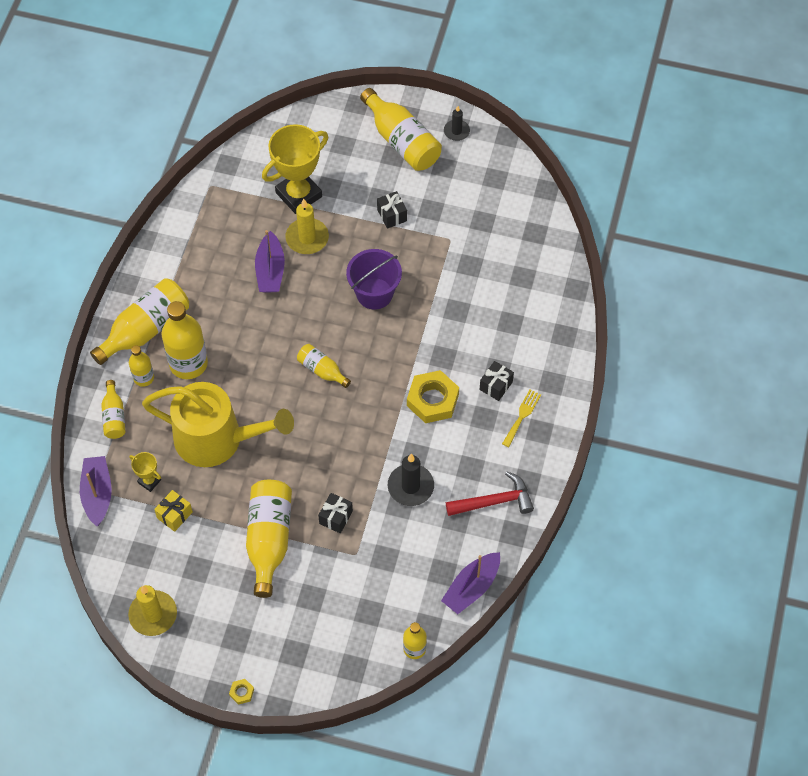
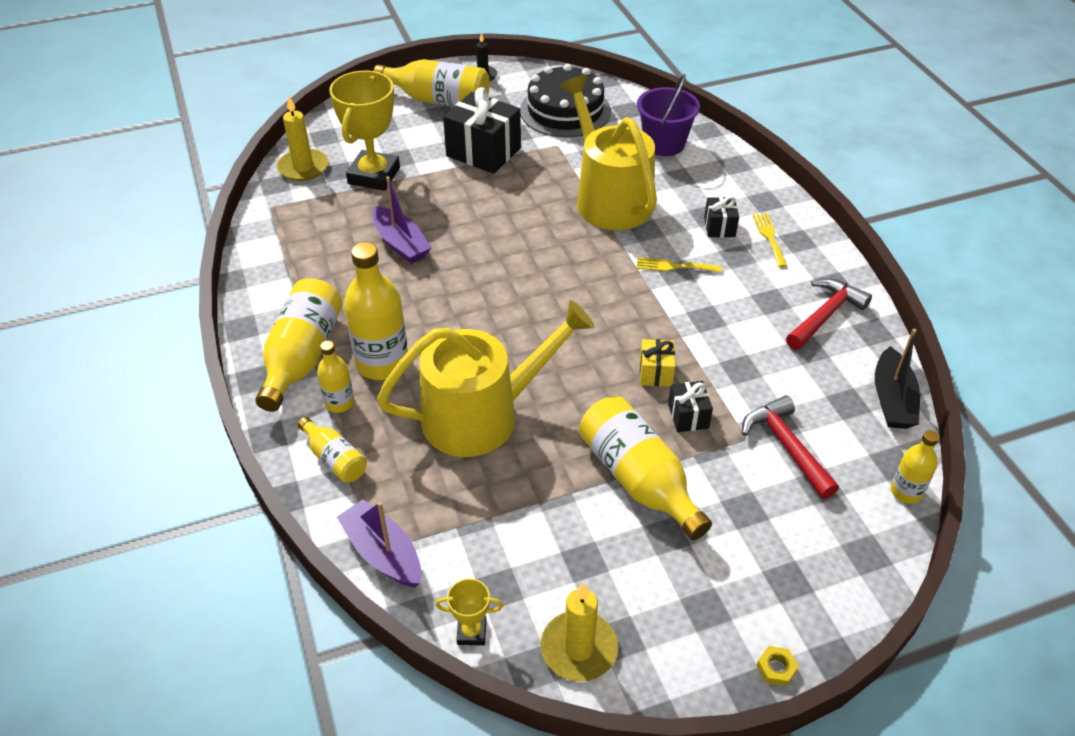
camera: 35 degrees left, 15 degrees down
yellow trophy [129,452,161,492] -> yellow trophy moved to [435,578,503,645]
yellow gift [154,490,193,532] -> yellow gift moved to [640,339,675,387]
yellow candle [285,199,329,254] -> yellow candle moved to [277,96,328,181]
yellow bottle [297,344,351,388] -> none
purple bucket [346,249,402,310] -> purple bucket moved to [637,74,700,156]
black gift [377,191,407,229] -> black gift [443,87,521,174], size x1.99
black candle [388,454,434,506] -> none
yellow nut [407,370,459,423] -> yellow fork [637,257,722,273]
purple boat [441,552,500,614] -> black boat [875,329,920,429]
none -> black cake [520,64,611,138]
none -> yellow watering can [560,75,657,230]
none -> red hammer [742,395,839,499]

